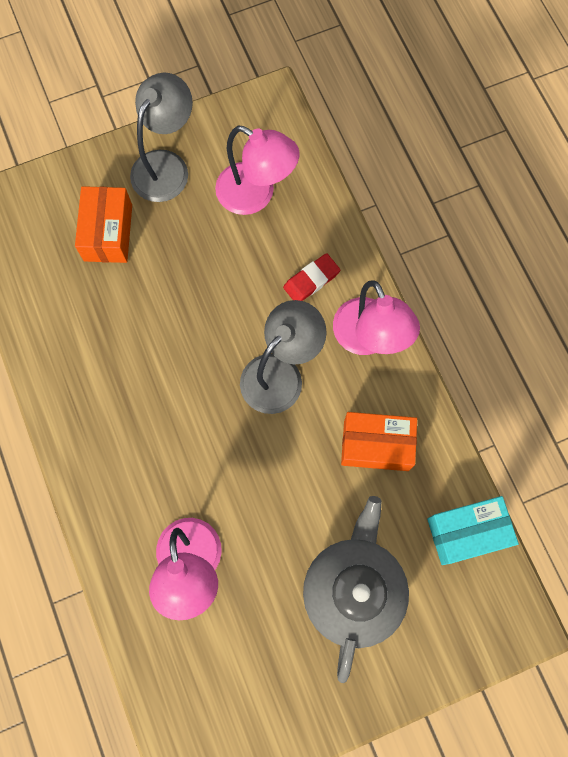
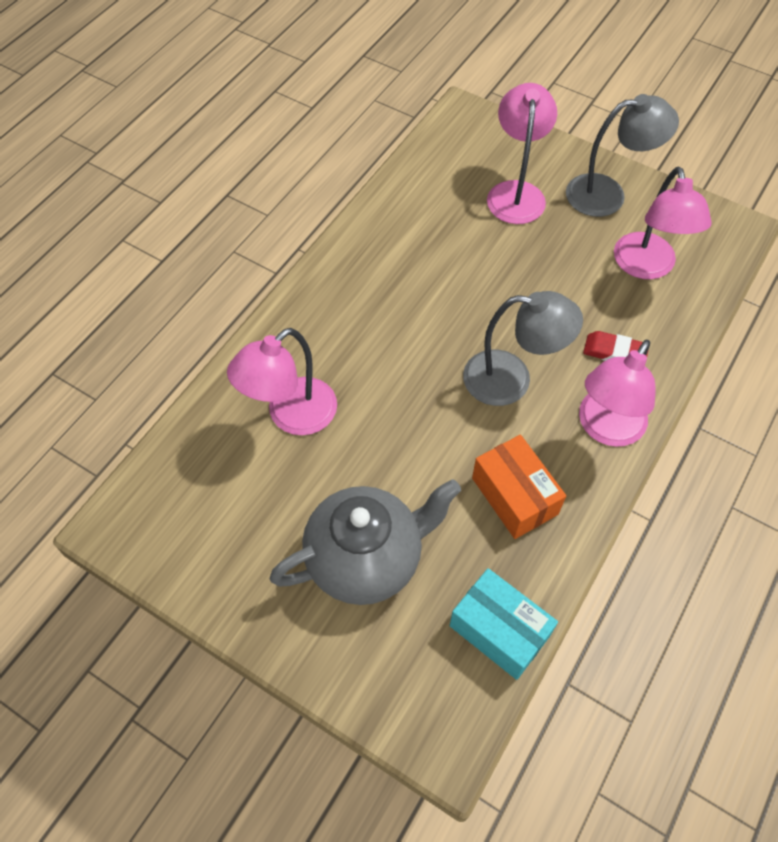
camera: 55 degrees right, 15 degrees down
orange box [75,186,132,263] -> pink lamp [487,83,557,224]

